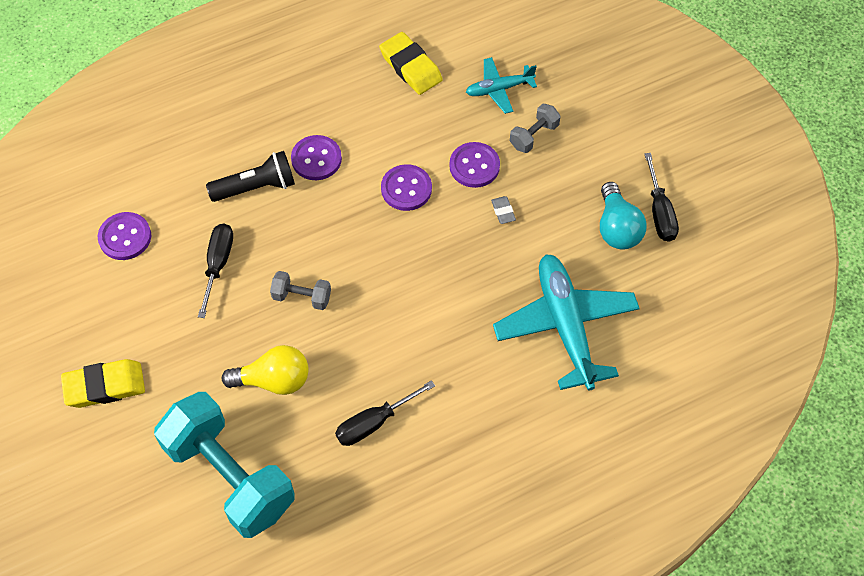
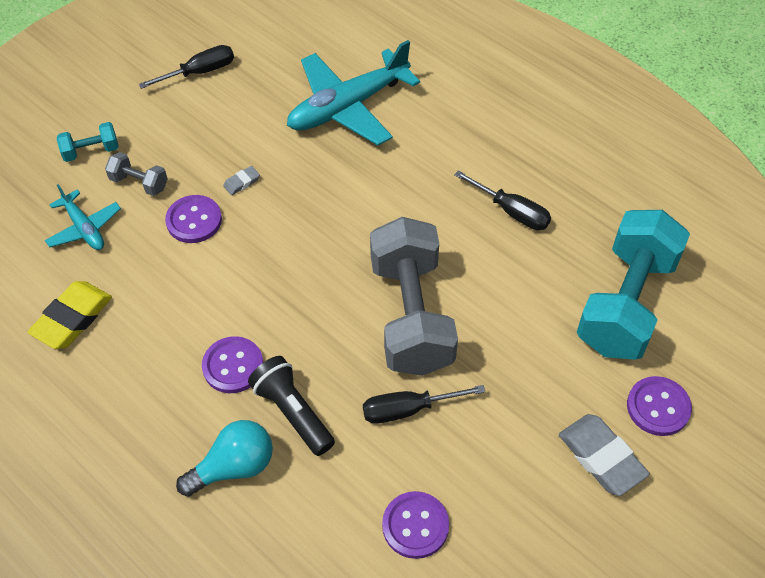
camera: 110 degrees left, 5 degrees down
yellow eraser [61,359,145,408] -> grey eraser [559,414,650,496]
yellow light bulb [222,345,309,395] -> none
grey dumbbell [270,271,331,310] -> grey dumbbell [370,217,458,376], size x2.34
purple button [381,164,432,211] -> purple button moved to [627,376,692,436]
turquoise light bulb [600,182,647,250] -> turquoise light bulb moved to [176,420,273,497]
none -> turquoise dumbbell [57,122,118,162]

